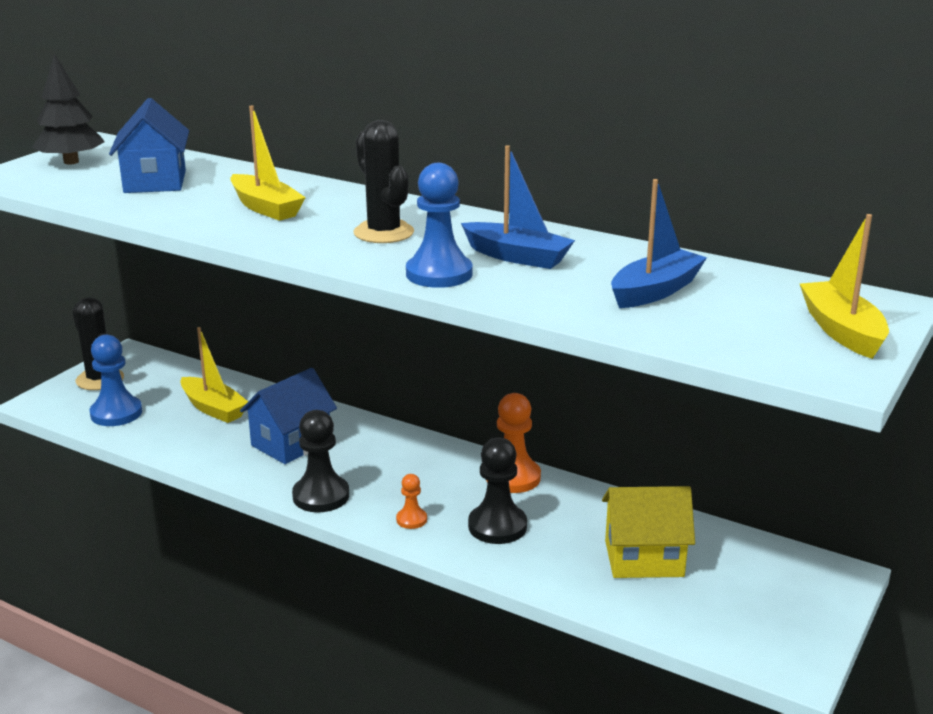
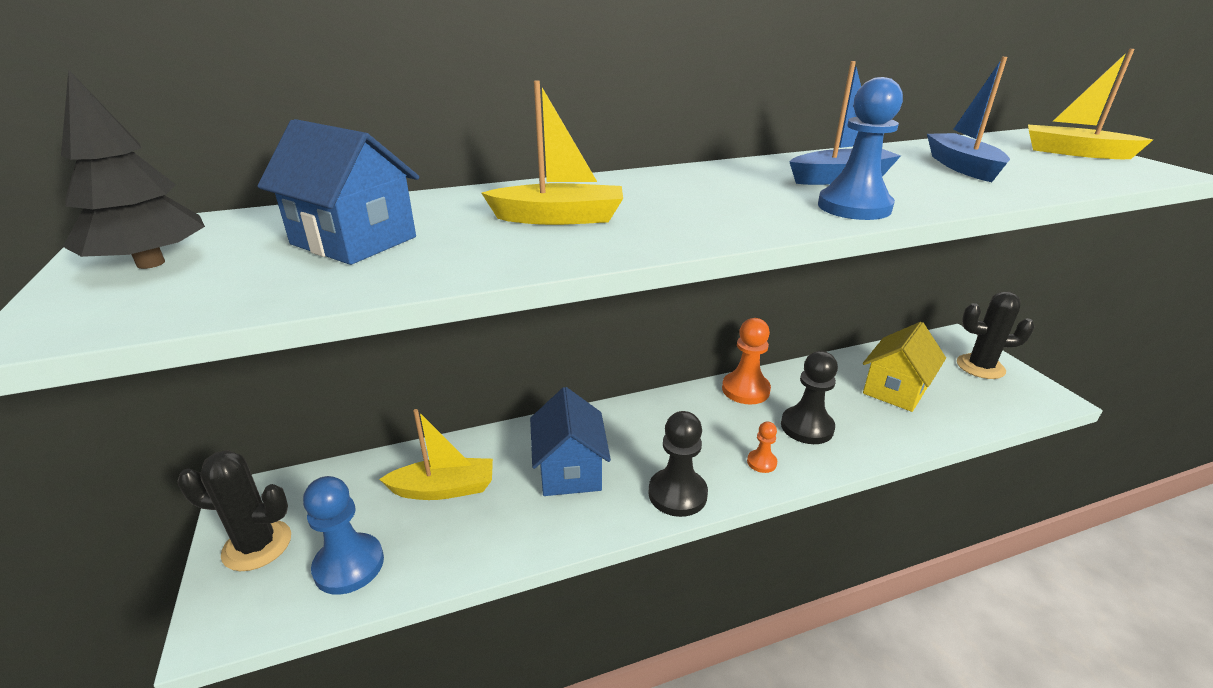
camera: 50 degrees left, 5 degrees up
black cactus [354,120,414,243] -> black cactus moved to [957,291,1035,379]

